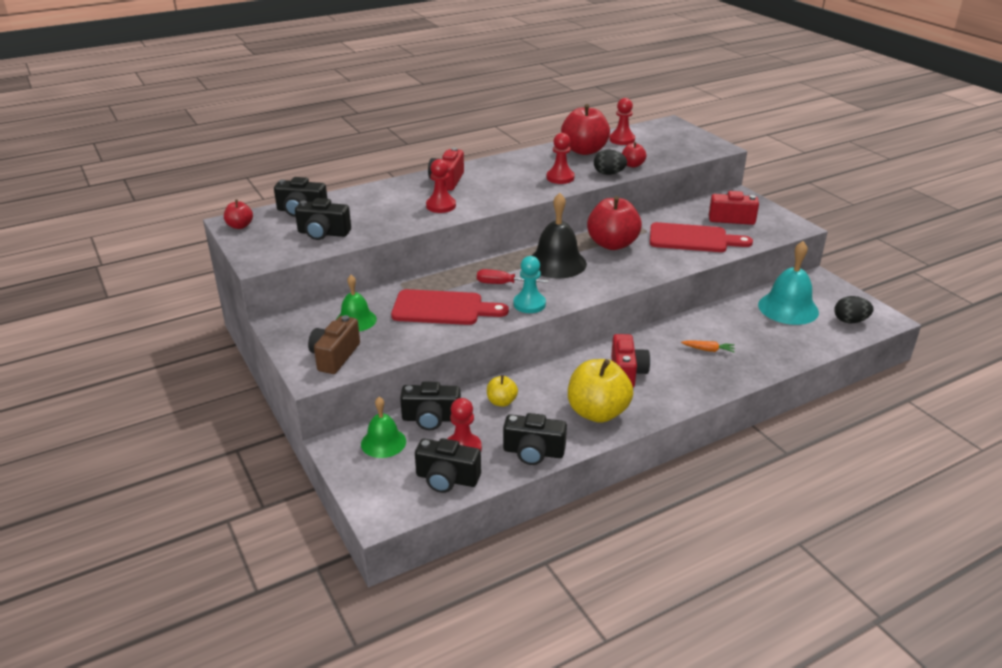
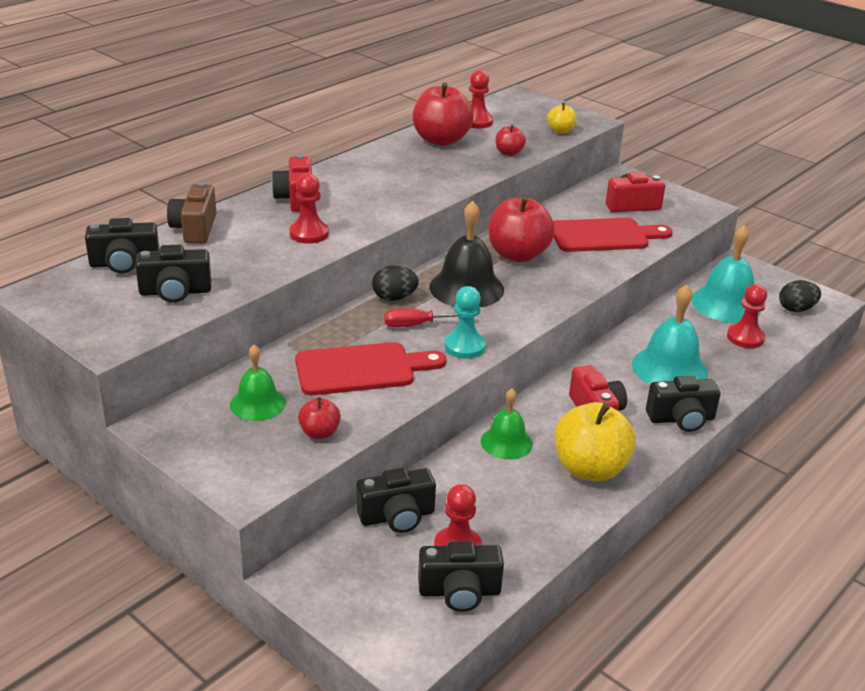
camera: 20 degrees left, 0 degrees up
red apple [224,200,253,229] -> red apple moved to [298,397,341,439]
brown camera [308,315,360,374] -> brown camera moved to [167,182,216,244]
green bell [361,397,406,458] -> green bell moved to [481,388,533,460]
yellow apple [487,375,518,407] -> yellow apple moved to [547,103,577,134]
black camera [503,413,567,465] -> black camera moved to [646,376,721,432]
red pawn [547,133,575,184] -> red pawn moved to [727,284,767,348]
black egg [594,150,627,175] -> black egg moved to [372,266,419,301]
orange carrot [681,341,735,353] -> turquoise bell [632,284,708,384]

